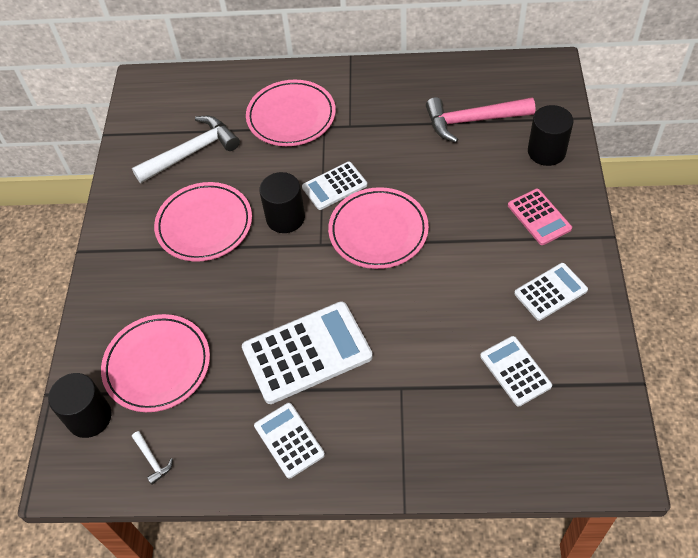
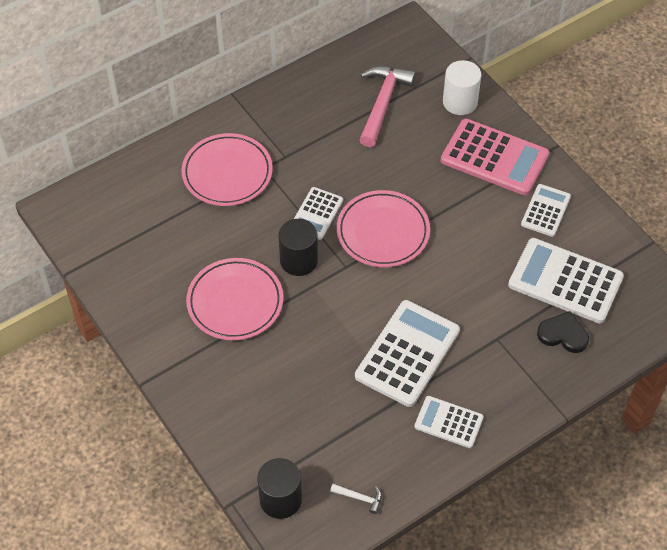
camera: 40 degrees left, 0 degrees up
pink plate [101,314,210,412] -> none
white hammer [132,116,240,183] -> none
pink hammer [426,97,536,143] -> pink hammer turned 150 degrees clockwise [359,66,416,147]
white calculator [480,336,552,406] -> white calculator [508,238,624,324], size x1.77
pink calculator [508,189,572,245] -> pink calculator [441,119,549,195], size x1.77
black cylinder [528,105,573,166] -> white cylinder [443,60,481,115]
none -> black heart [537,311,589,353]

